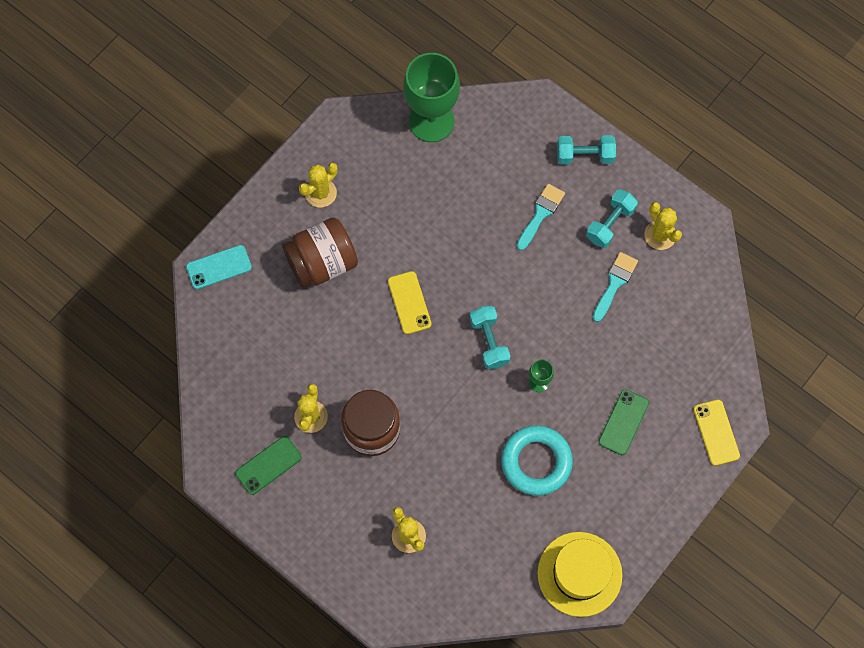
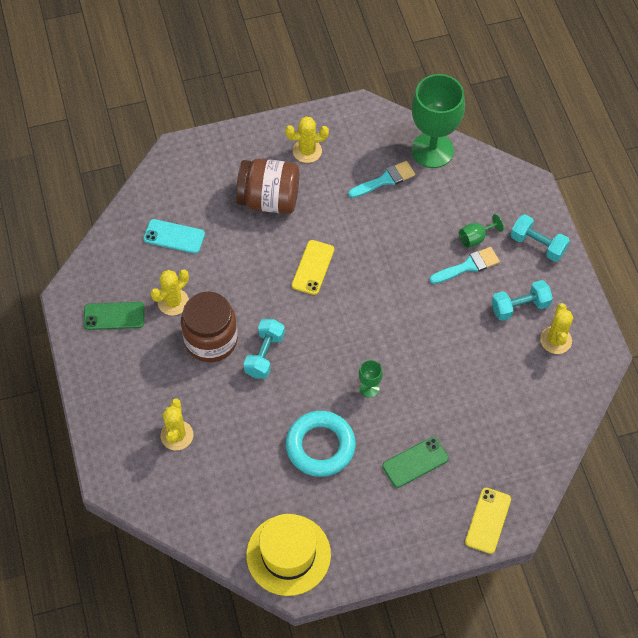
camera: 35 degrees right, 10 degrees down
turquoise phone [186,245,252,289] -> turquoise phone moved to [143,219,205,254]
turquoise dumbbell [470,306,510,369] -> turquoise dumbbell moved to [243,319,285,379]
turquoise brush [593,252,638,322] -> turquoise brush moved to [348,161,415,198]
none -> green goblet [459,214,504,248]

